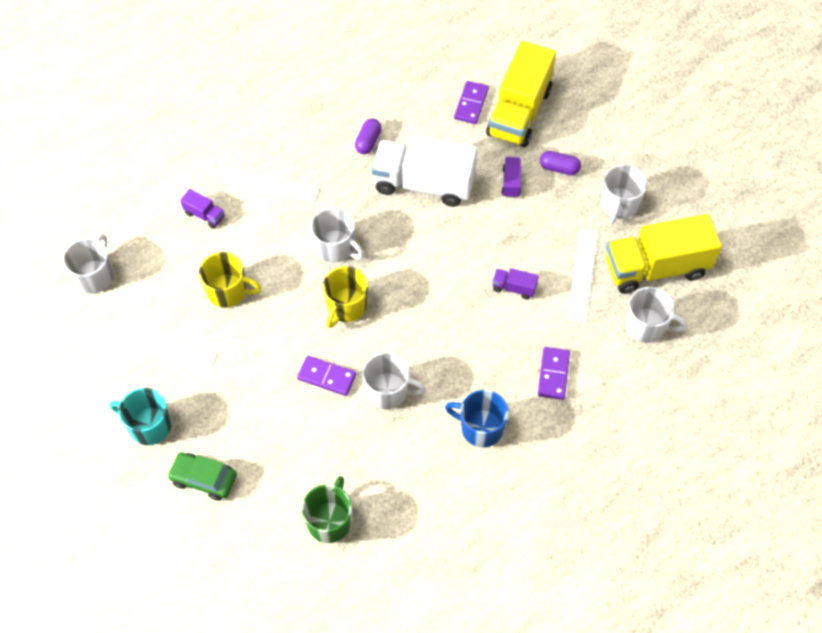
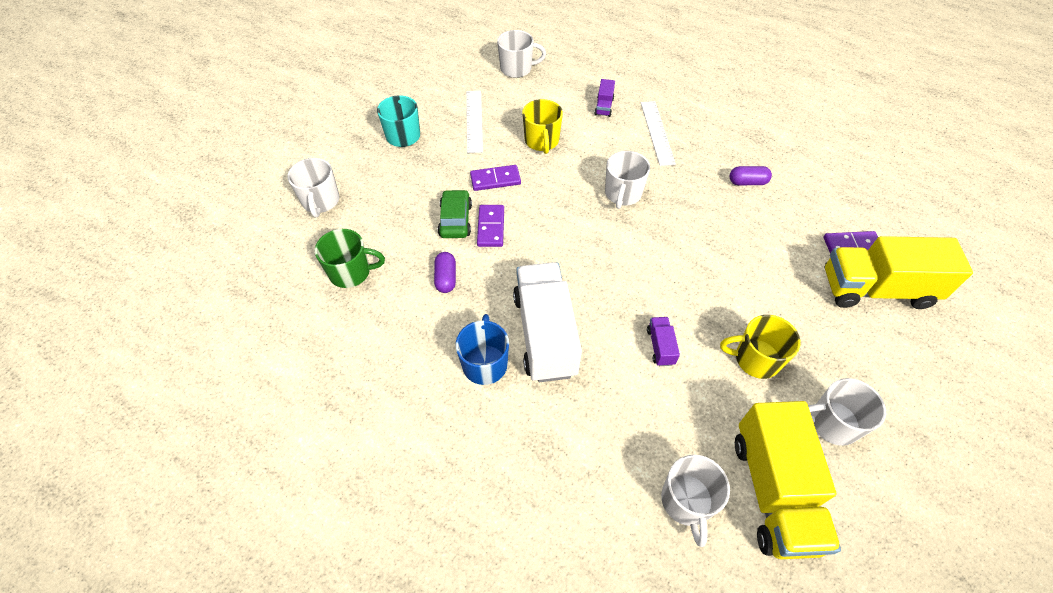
camera: 70 degrees right, 5 degrees down
green car [167,452,237,501] -> green car moved to [438,189,472,238]
yellow mug [323,266,368,328] -> yellow mug moved to [720,315,801,379]
white mug [362,352,426,409] -> white mug moved to [287,158,339,217]
white truck [372,135,477,207] -> white truck moved to [513,262,582,382]
purple truck [502,157,522,198] -> none
purple domino [538,347,570,400] -> purple domino moved to [470,165,521,191]
purple capsule [540,151,581,175] -> purple capsule moved to [434,252,456,293]
white ruler [567,229,598,323] -> none
yellow truck [606,214,722,294] -> yellow truck turned 150 degrees counterclockwise [735,401,841,559]

